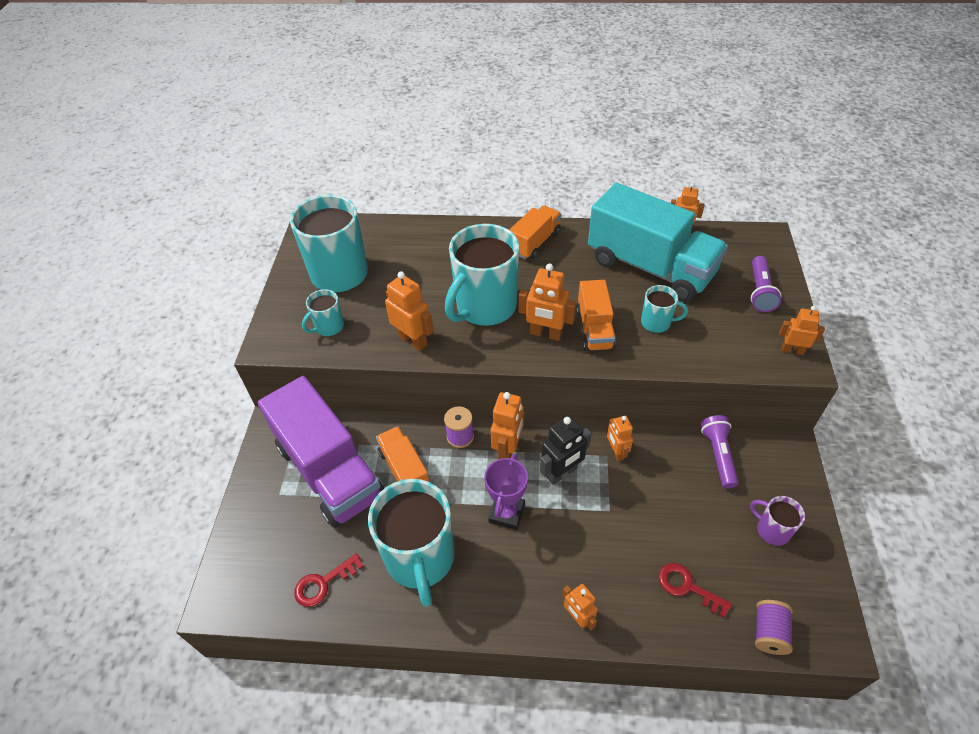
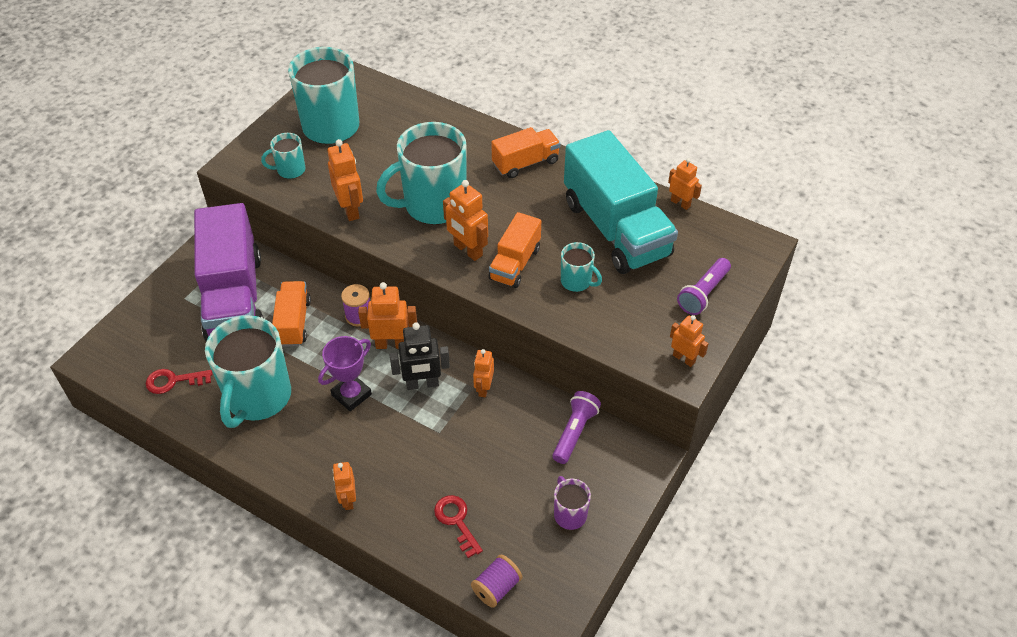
camera: 25 degrees right, 0 degrees up
orange robot [490,392,524,459] -> orange robot turned 135 degrees counterclockwise [358,282,417,349]

